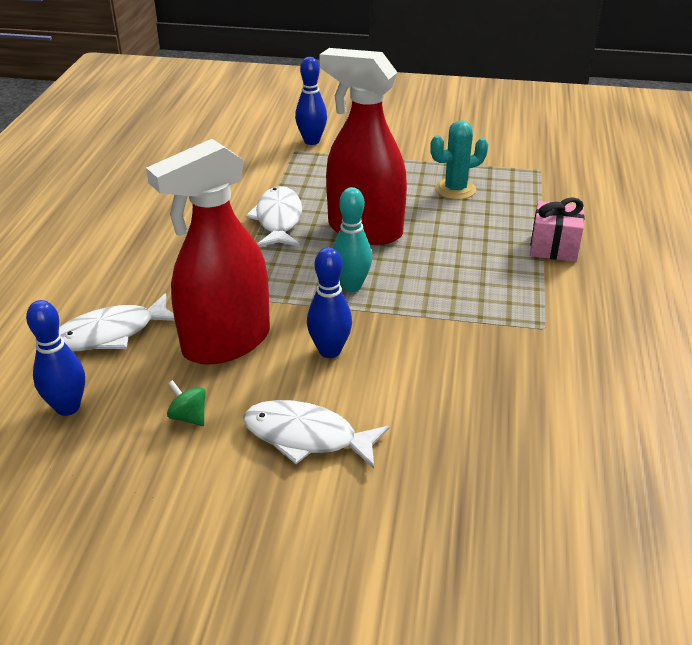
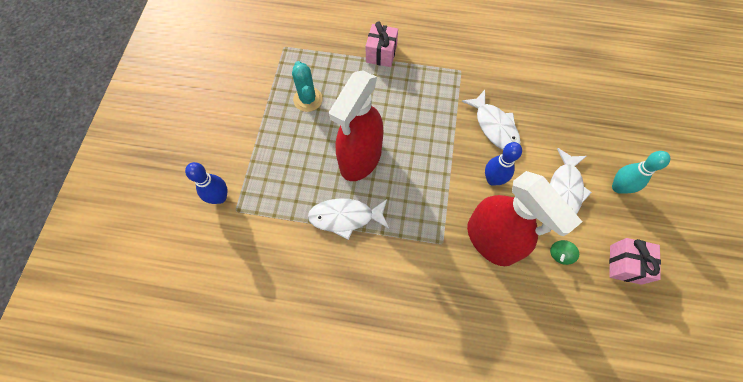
camera: 90 degrees left, 30 degrees up
blue bowling pin [26,300,85,416] -> none
white fish [59,293,175,351] -> white fish moved to [462,90,521,150]
turquoise bowling pin [333,187,372,292] -> turquoise bowling pin moved to [612,151,670,193]
none -> pink gift [609,238,661,285]

